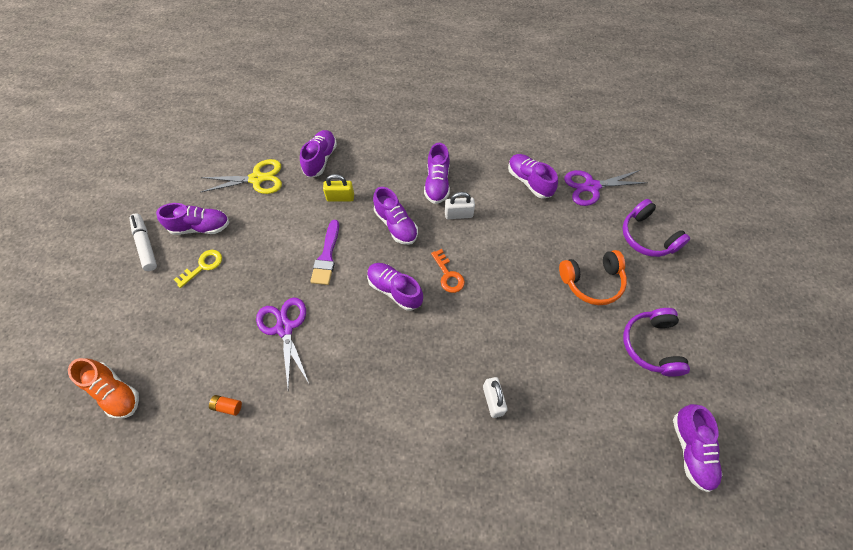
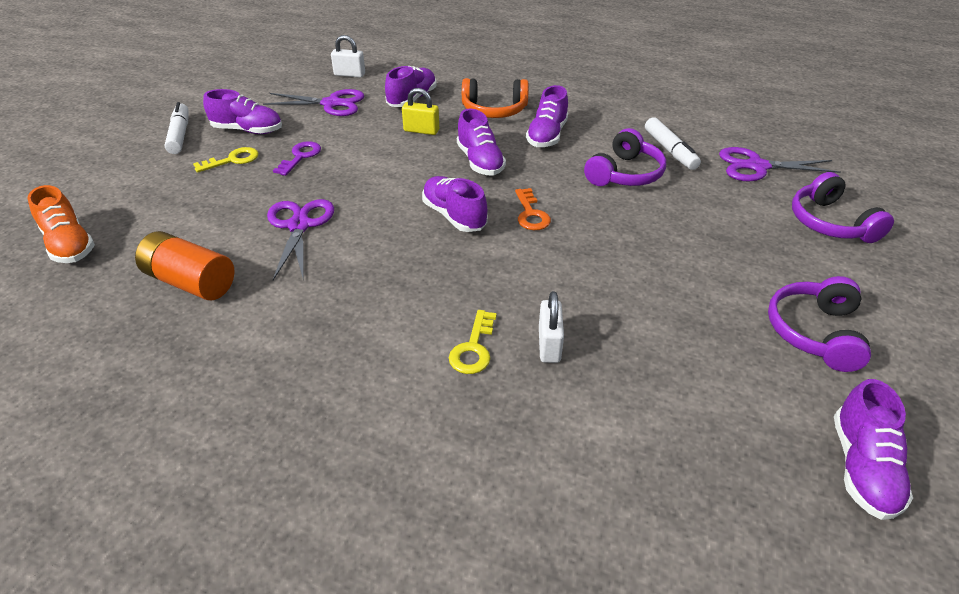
camera: 15 degrees right, 20 degrees down
yellow scissors [201,159,282,194] -> purple scissors [263,89,365,116]
orange battery [209,395,242,416] -> orange battery [135,231,235,301], size x2.30
purple brush [310,220,339,285] -> none
white padlock [445,192,475,219] -> white padlock moved to [331,35,365,78]
purple shoe [508,154,558,199] -> white marker [645,117,701,170]
orange headphones [559,250,627,305] -> orange headphones moved to [462,78,529,118]
none -> purple key [273,141,321,176]
none -> yellow key [449,310,497,374]
none -> purple headphones [584,128,666,186]

